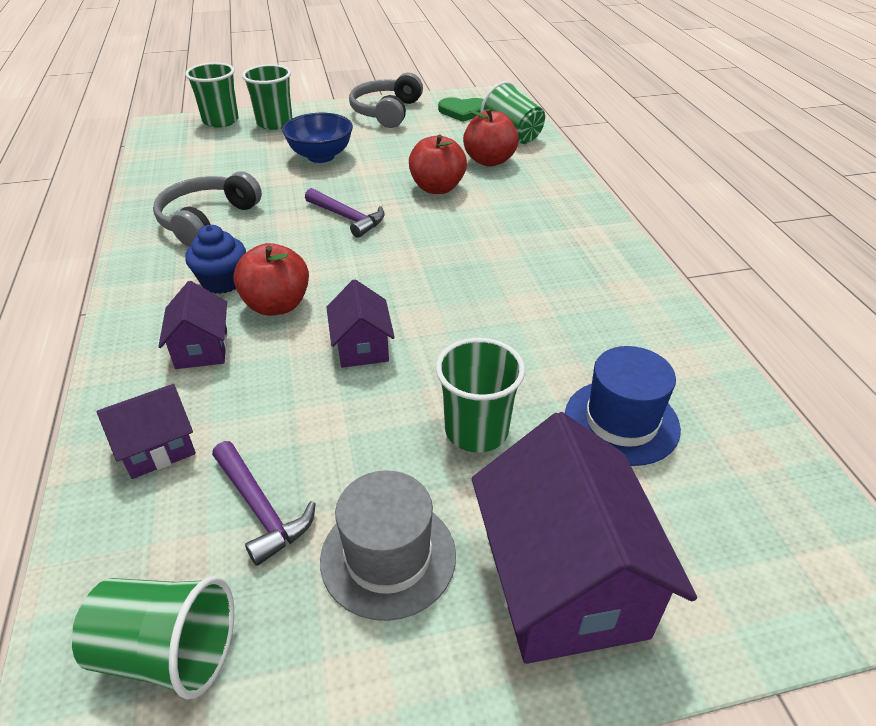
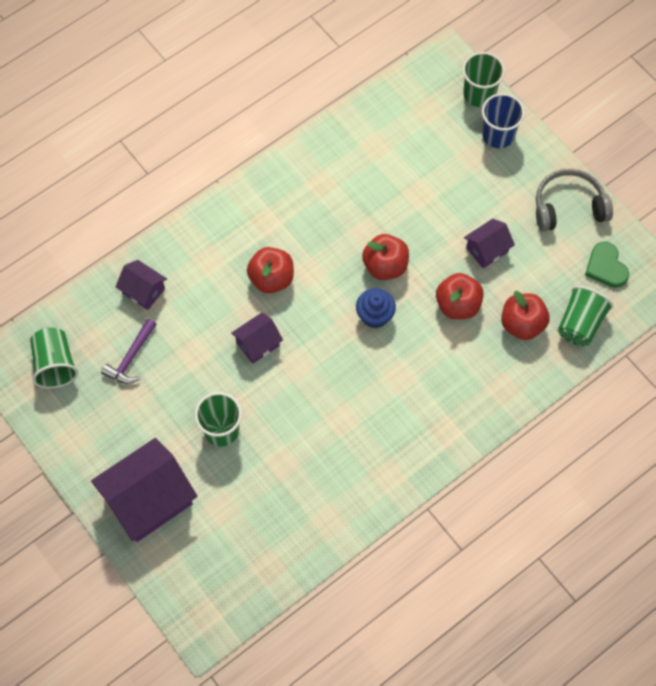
camera: 65 degrees right, 25 degrees up
grey headphones [153,171,262,247] -> none
purple house [158,281,227,369] -> purple house moved to [464,219,515,268]
blue cupcake [185,225,246,294] -> blue cupcake moved to [356,288,396,328]
green cup [242,64,292,130] -> blue cup [482,93,525,148]
blue bowl [282,113,353,163] -> none
purple hammer [305,188,385,238] -> red apple [362,234,409,280]
grey hat [320,470,456,621] -> none
blue hat [565,346,681,466] -> none

